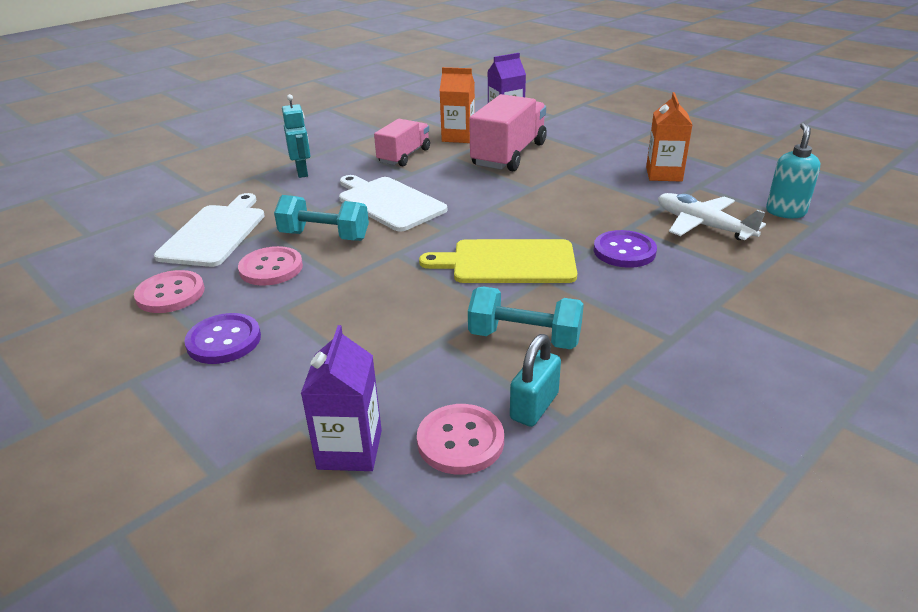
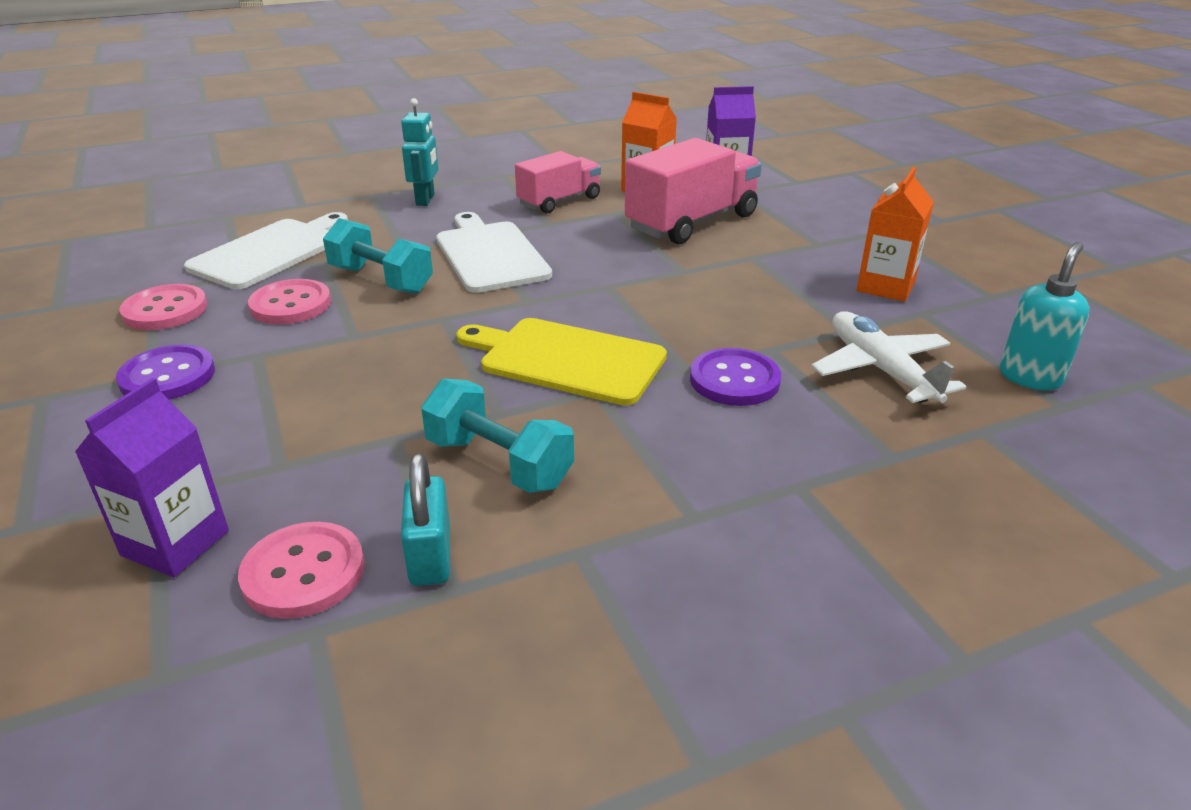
camera: 20 degrees right, 0 degrees up
turquoise padlock [510,334,561,427] -> turquoise padlock turned 60 degrees counterclockwise [401,453,450,586]

